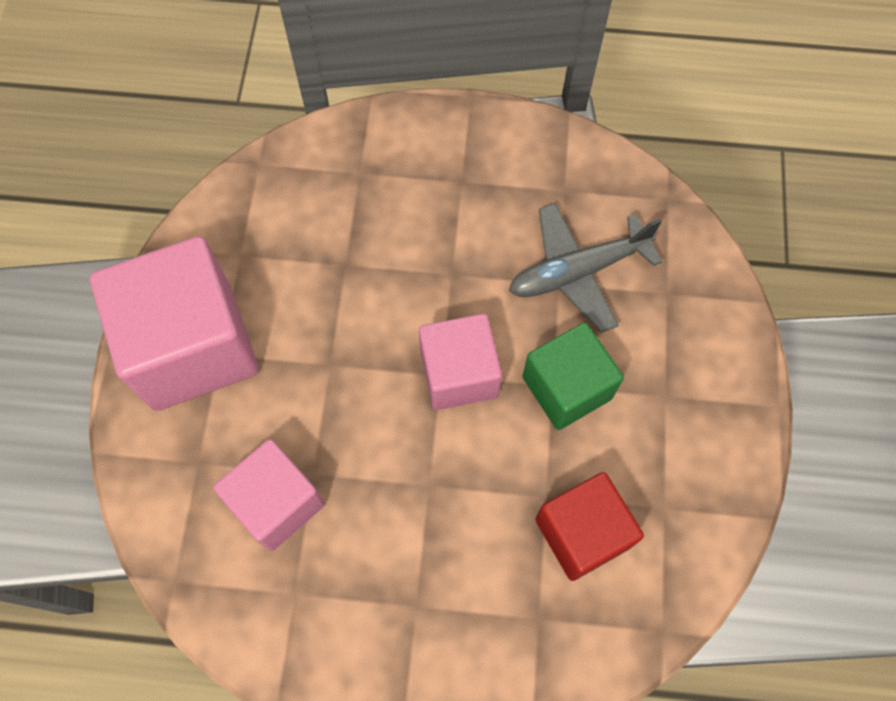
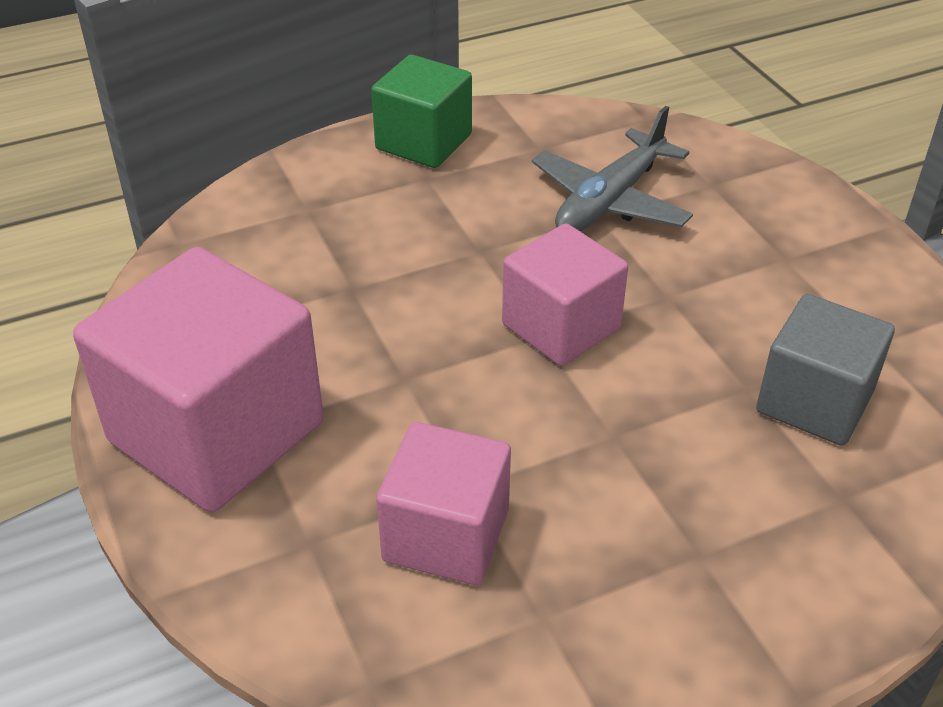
camera: 30 degrees left, 25 degrees down
green cube [522,322,624,430] -> green cube moved to [371,55,472,168]
red cube [536,472,644,581] -> grey cube [756,294,895,446]

